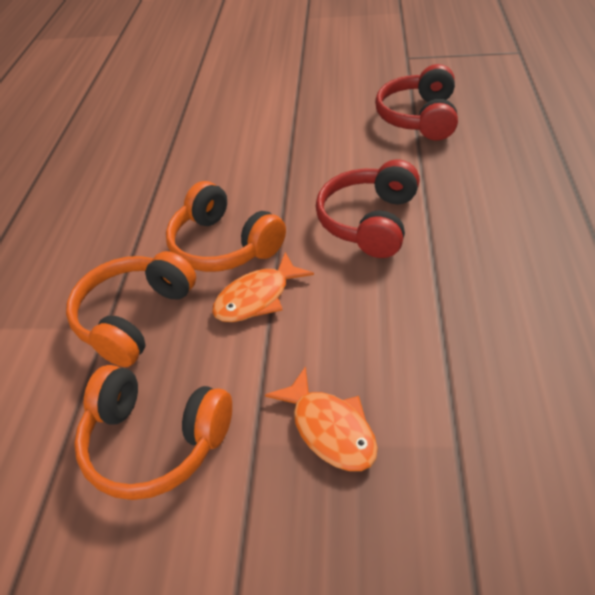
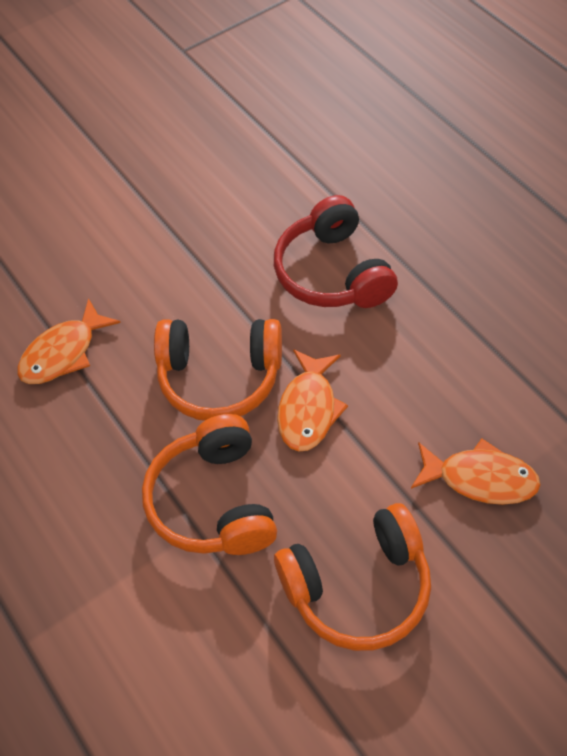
camera: 40 degrees left, 10 degrees up
red headphones [375,64,458,141] -> none
none -> orange fish [17,298,121,384]

